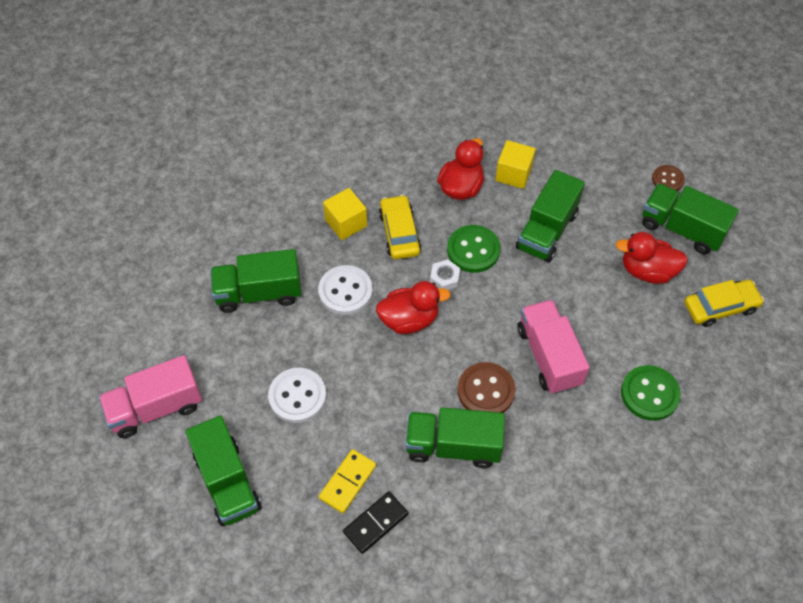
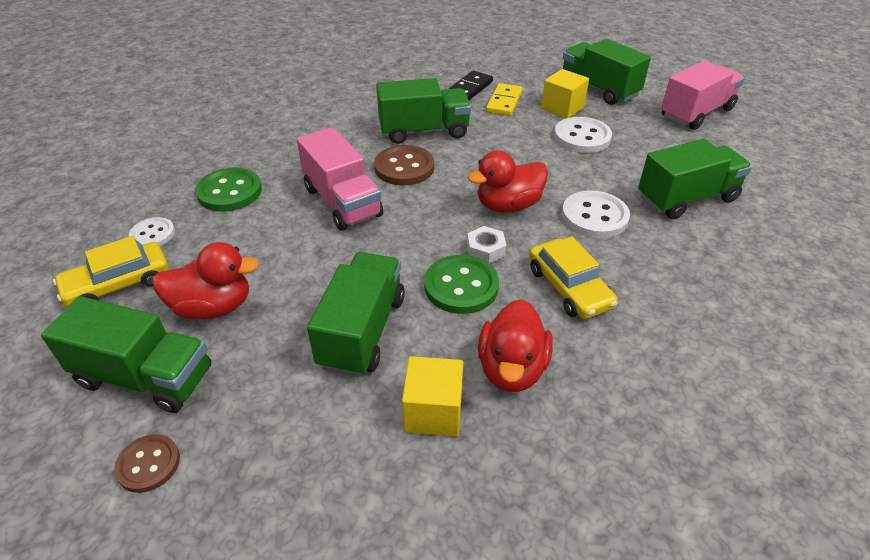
camera: 165 degrees right, 15 degrees down
yellow cube [323,188,367,240] -> yellow cube moved to [541,69,589,118]
none -> white button [129,217,175,246]

